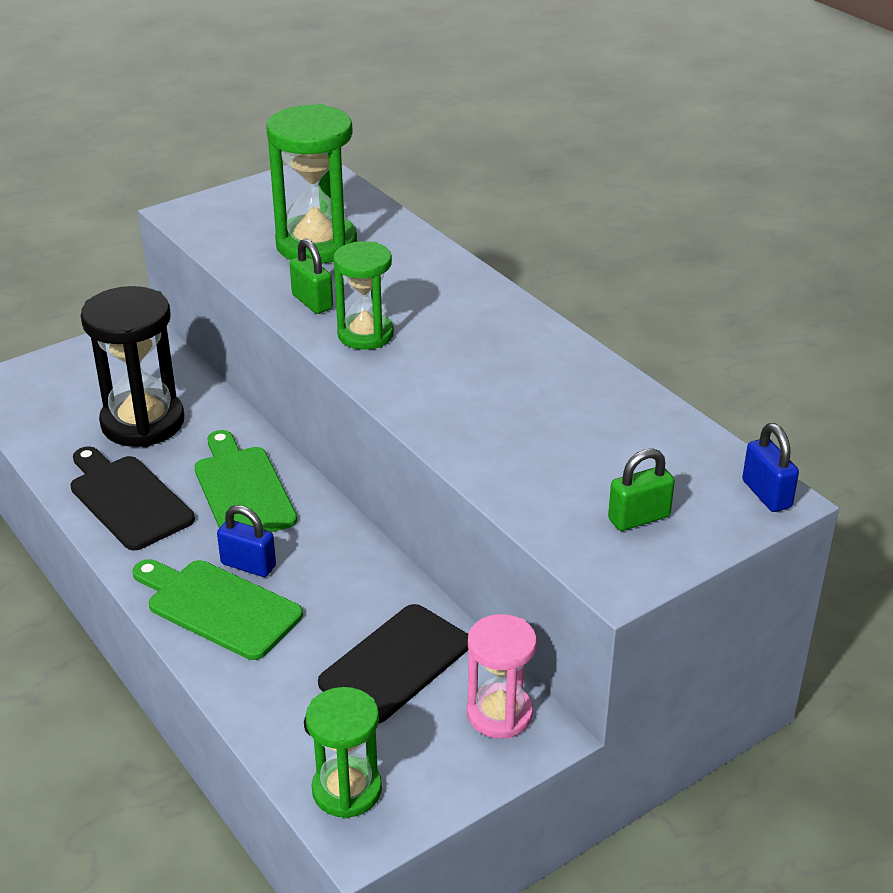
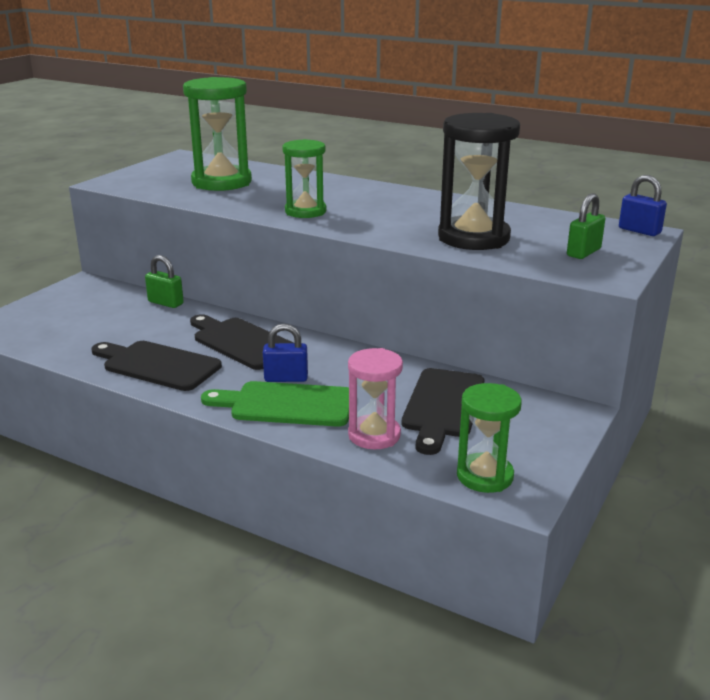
camera: 25 degrees left, 10 degrees down
black hourglass [81,286,184,447] -> black hourglass moved to [438,113,520,250]
green cutting board [194,430,297,532] -> black cutting board [190,314,294,370]
green padlock [290,239,333,314] -> green padlock moved to [145,255,184,308]
pink hourglass [467,614,537,739] -> pink hourglass moved to [348,348,403,449]

